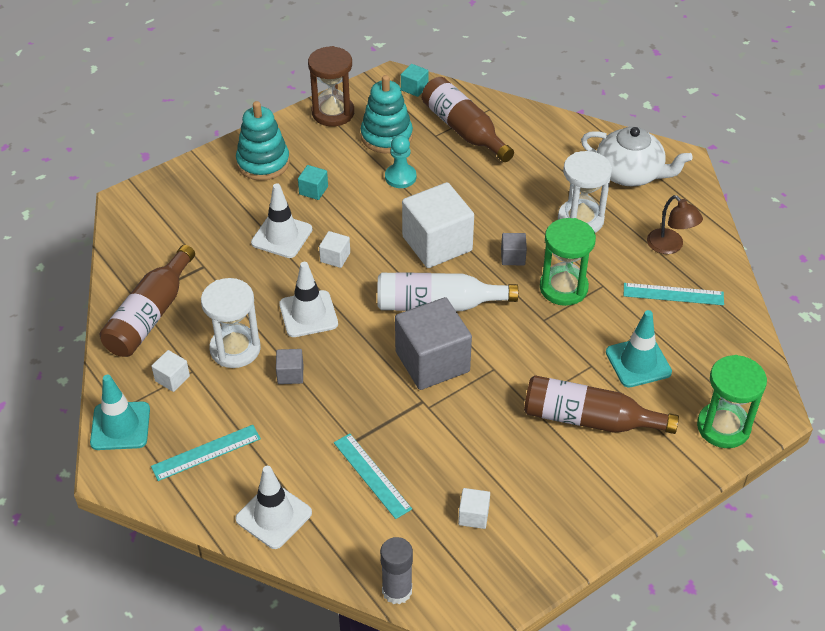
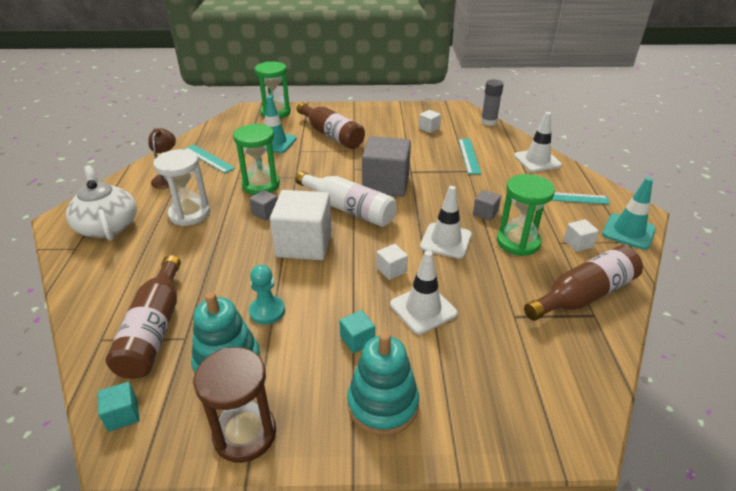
camera: 145 degrees left, 10 degrees down
white hourglass [201,278,261,368] -> green hourglass [497,174,555,256]

